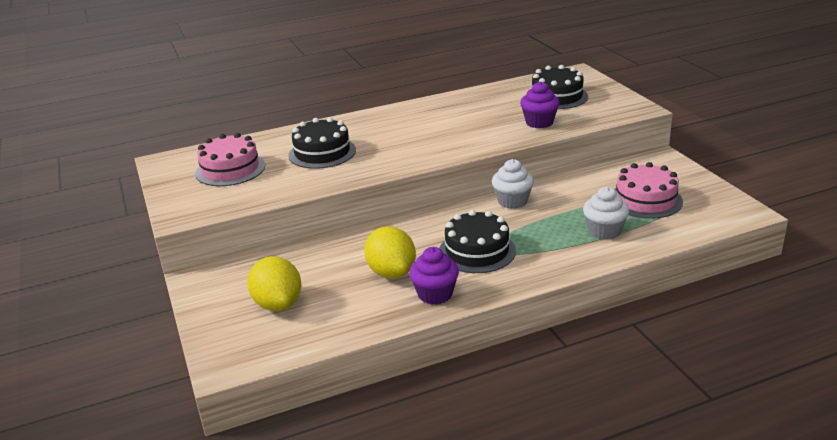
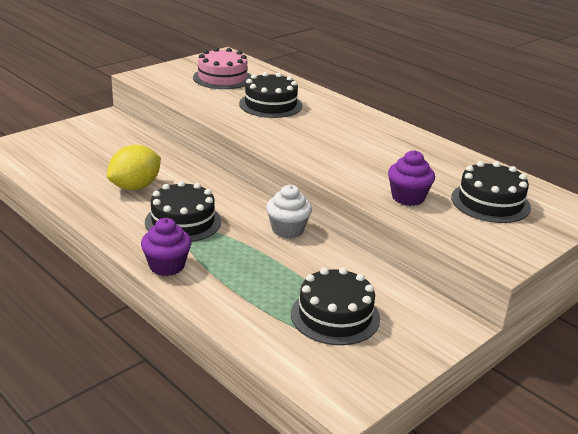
camera: 65 degrees right, 0 degrees up
yellow lemon [247,256,301,311] -> none
purple cupcake [409,247,459,305] -> purple cupcake moved to [141,218,192,276]
white cupcake [583,187,629,240] -> none
pink cake [615,162,683,219] -> black cake [291,267,380,345]

